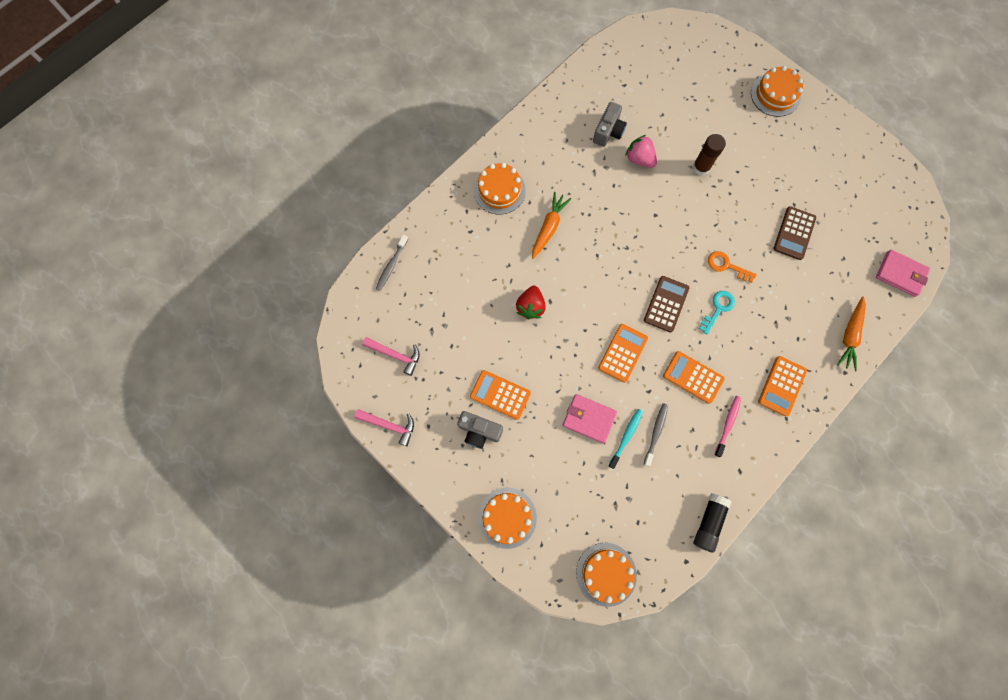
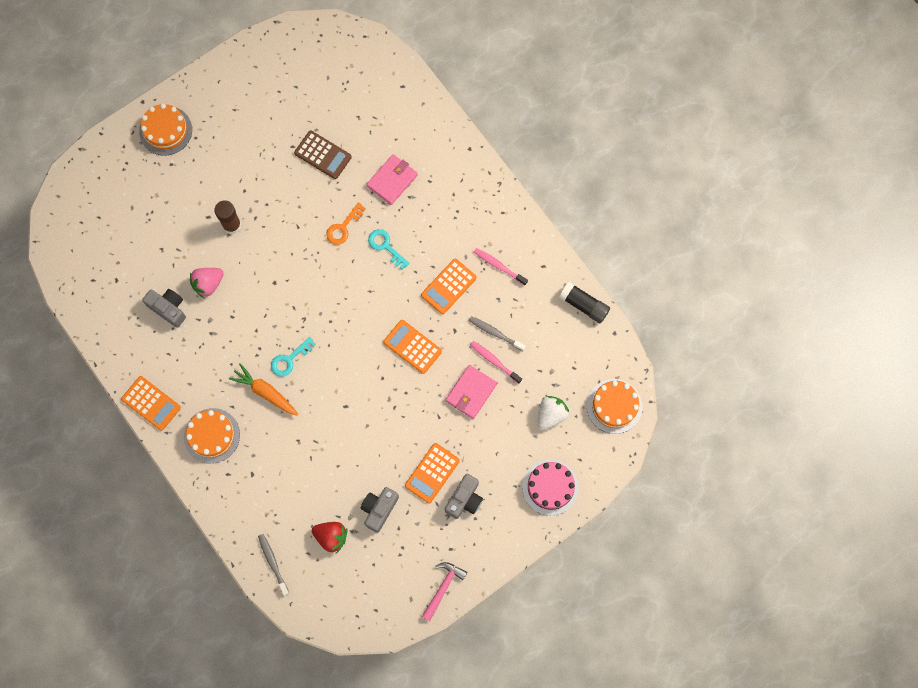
camera: 80 degrees left, 0 degrees up
pink hammer [362,337,420,376] -> none
grey toothbrush [376,235,408,291] -> grey toothbrush turned 150 degrees counterclockwise [258,534,289,596]
orange cake [478,488,537,549] -> pink cake [522,459,579,516]
red strawberry [516,286,546,319] -> red strawberry moved to [312,522,348,553]
turquoise toothbrush [609,409,643,469] -> pink toothbrush [470,341,522,384]
brown calculator [644,276,689,332] -> none
orange calculator [758,356,807,416] -> orange calculator moved to [121,376,181,431]
orange carrot [837,297,866,372] -> none
pink wallet [876,250,930,297] -> pink wallet moved to [366,154,418,205]
none -> turquoise key [271,337,316,377]
none -> grey camera [361,487,399,533]
none -> white strawberry [538,396,569,430]

